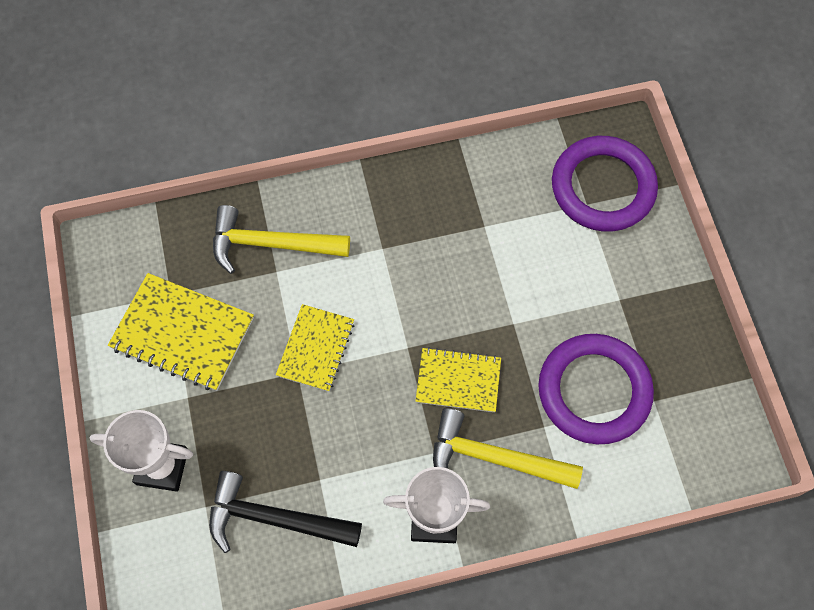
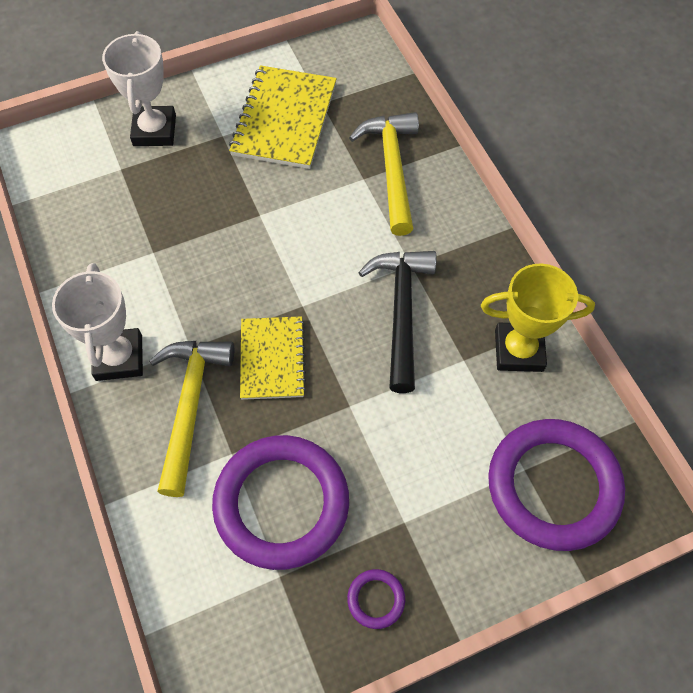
camera: 80 degrees right, 5 degrees down
black hammer [209,471,362,553] -> black hammer moved to [358,251,436,393]
yellow notebook [276,304,354,392] -> none
none -> purple ring [347,569,405,629]
none -> yellow trophy [481,264,595,372]

